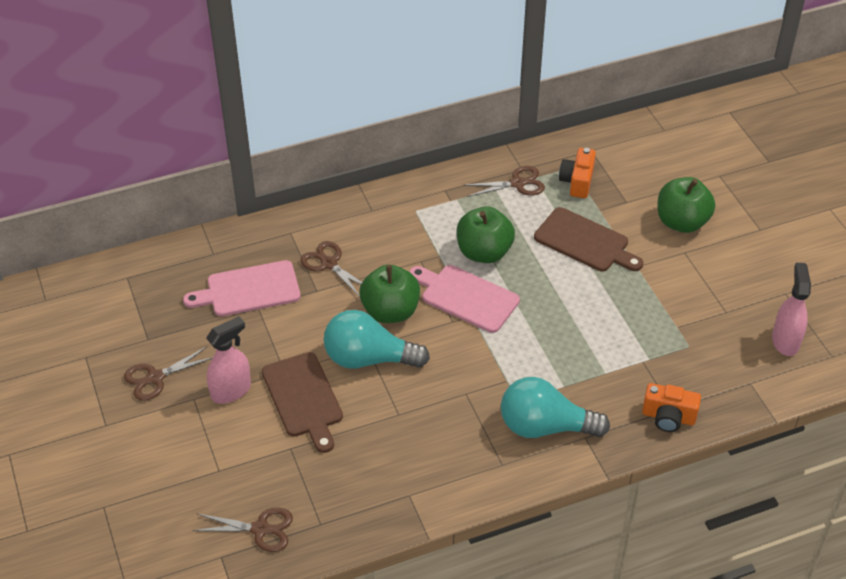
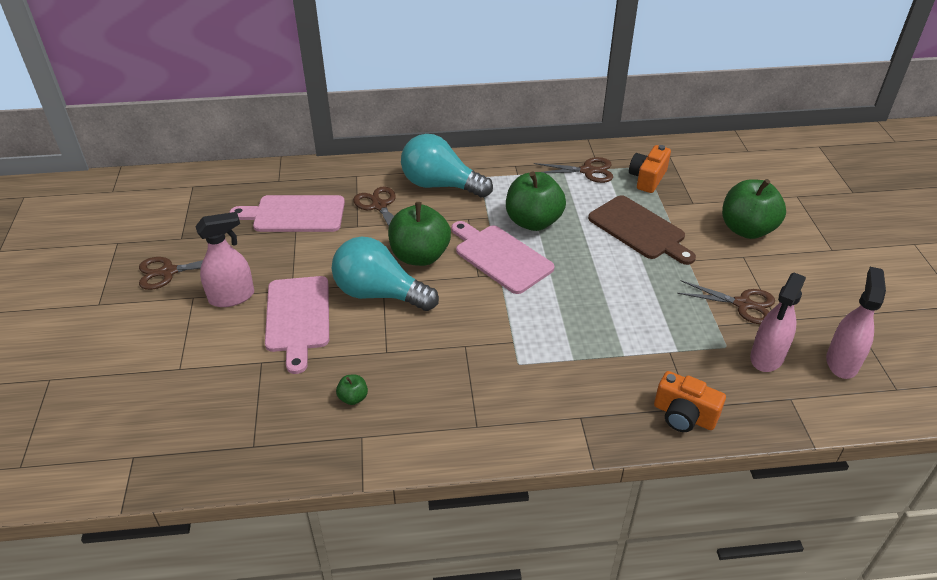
camera: 15 degrees right, 5 degrees down
brown scissors [193,507,293,552] -> brown scissors moved to [677,280,775,324]
brown cutting board [262,352,343,453] -> pink cutting board [265,276,329,374]
turquoise light bulb [501,377,610,438] -> turquoise light bulb moved to [401,134,493,198]
none -> green apple [336,375,368,405]
none -> pink spray bottle [750,273,806,372]

